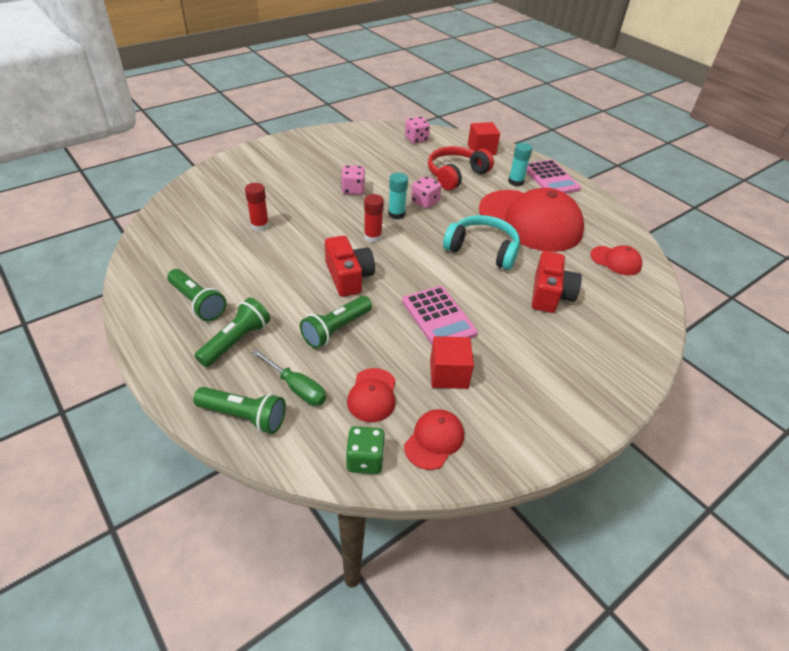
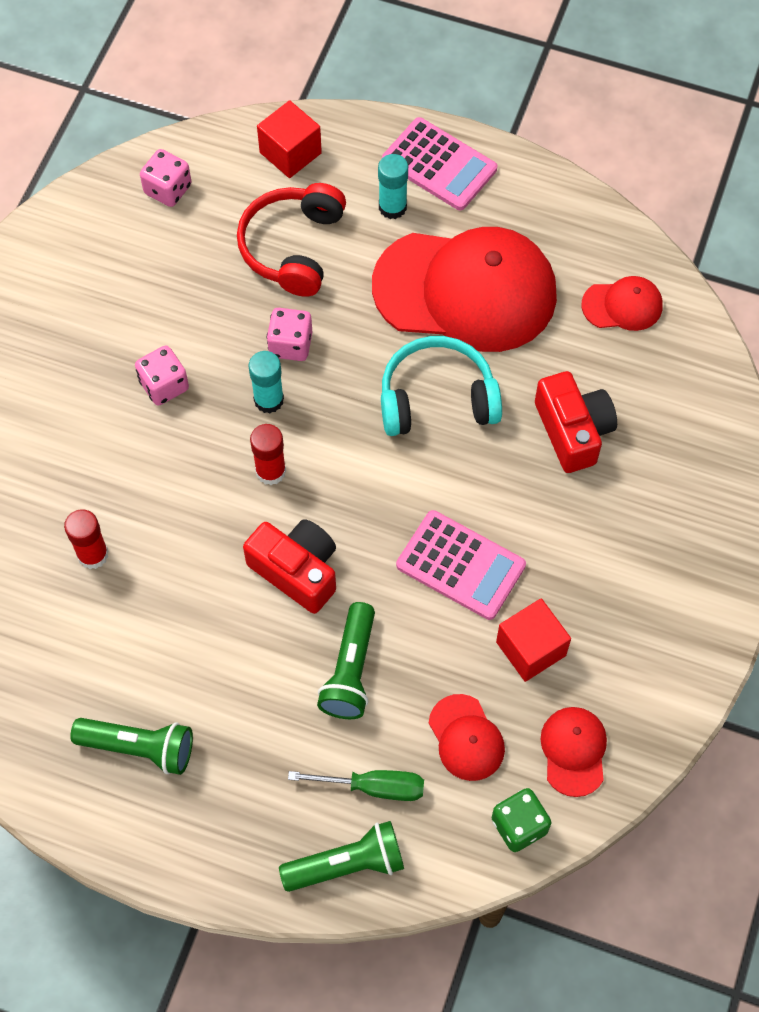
camera: 30 degrees left, 20 degrees up
green flashlight [195,298,270,367] -> none

